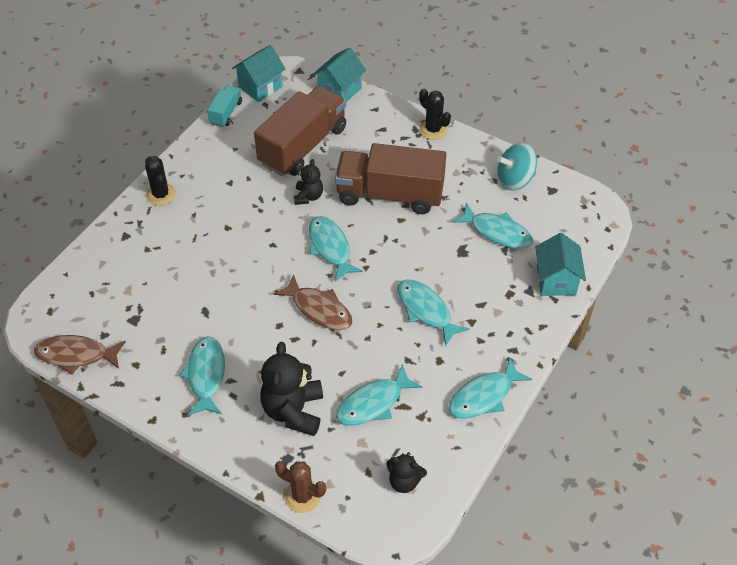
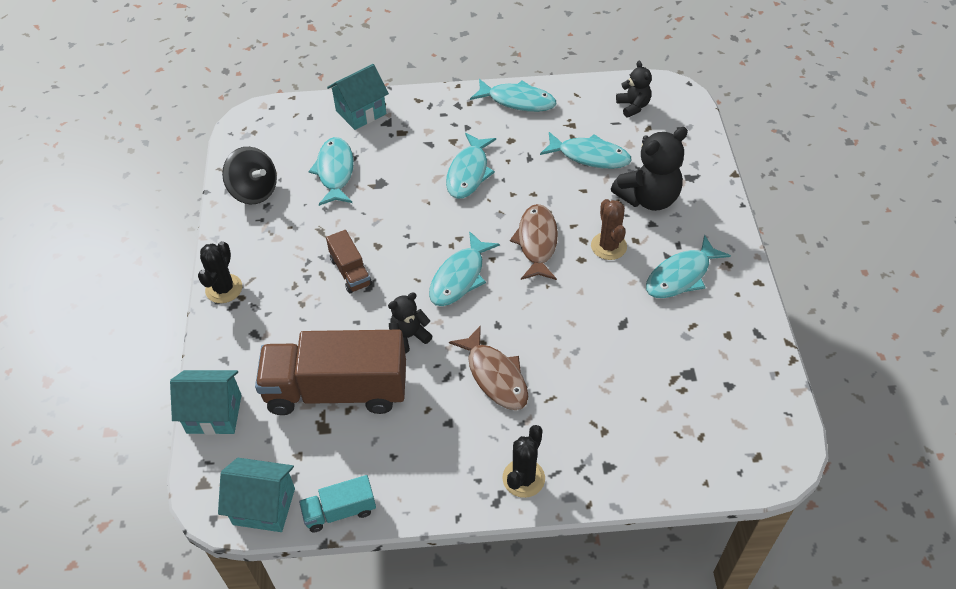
camera: 125 degrees left, 0 degrees up
brown fish [34,335,126,375] -> brown fish moved to [449,325,528,410]
brown cactus [275,461,326,513] -> brown cactus moved to [591,199,627,260]
brown truck [335,143,446,214] -> brown truck [326,230,372,294], size x0.47
turquoise spinning top [497,143,537,190] -> black spinning top [222,147,277,204]

